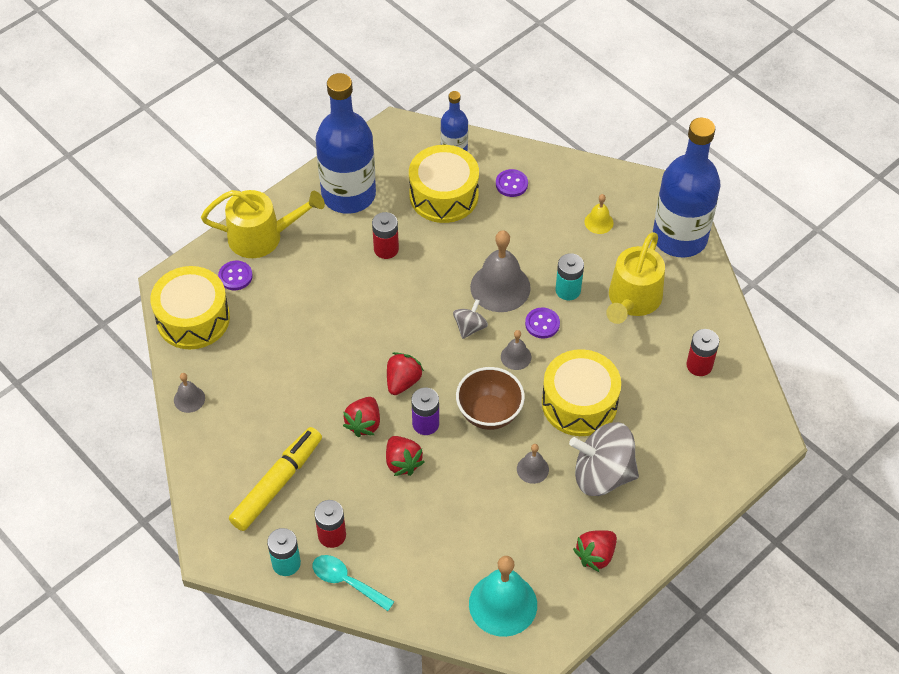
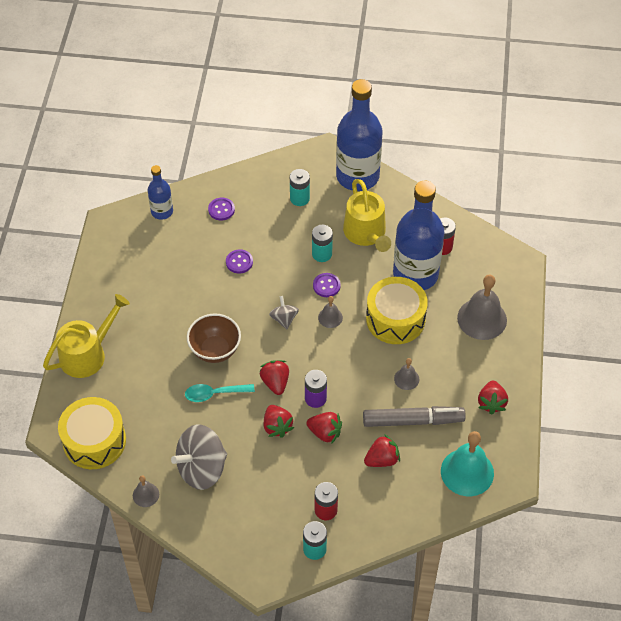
camera: 40 degrees left, 0 degrees up
purple button [218,261,253,290] -> purple button moved to [226,249,253,273]
yellow marker [229,427,322,531] -> none
turquoise spoon [313,555,395,611] -> turquoise spoon moved to [185,384,255,402]
blue bottle [316,73,376,214] -> blue bottle moved to [393,181,444,290]
red battery [372,212,399,259] -> none
yellow drum [409,145,479,223] -> none
brown bowl [456,367,525,430] -> brown bowl moved to [187,313,241,363]
grey bell [470,230,531,312] -> grey bell moved to [457,275,507,340]
grey spinning top [569,422,639,496] -> grey spinning top moved to [171,424,227,490]
yellow bell [585,194,614,234] -> turquoise battery [290,169,310,206]
none -> grey marker [363,406,466,427]
none -> red strawberry [364,434,400,467]

